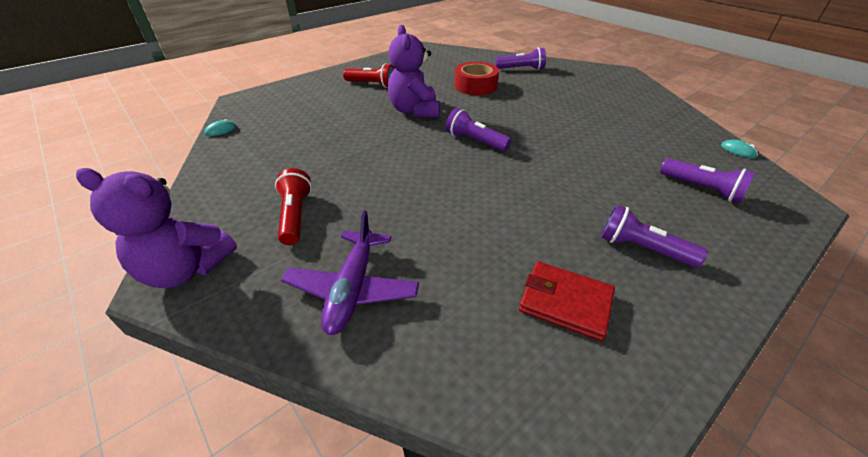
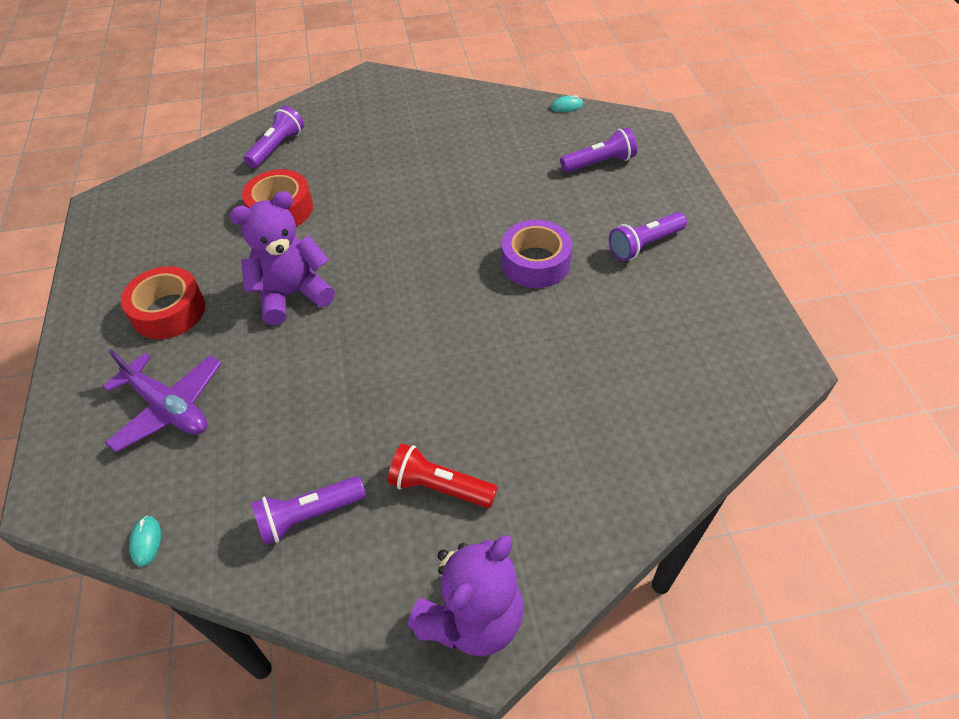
camera: 60 degrees left, 10 degrees up
purple plane [281,210,419,335] -> purple plane moved to [103,349,221,452]
red flashlight [343,64,395,88] -> red tape [121,266,205,339]
purple teddy bear [388,25,440,117] -> purple teddy bear turned 135 degrees clockwise [230,191,335,325]
purple flashlight [446,108,511,152] -> purple flashlight moved to [251,476,366,545]
red wallet [519,262,615,341] -> none
none -> purple tape [502,220,572,288]

